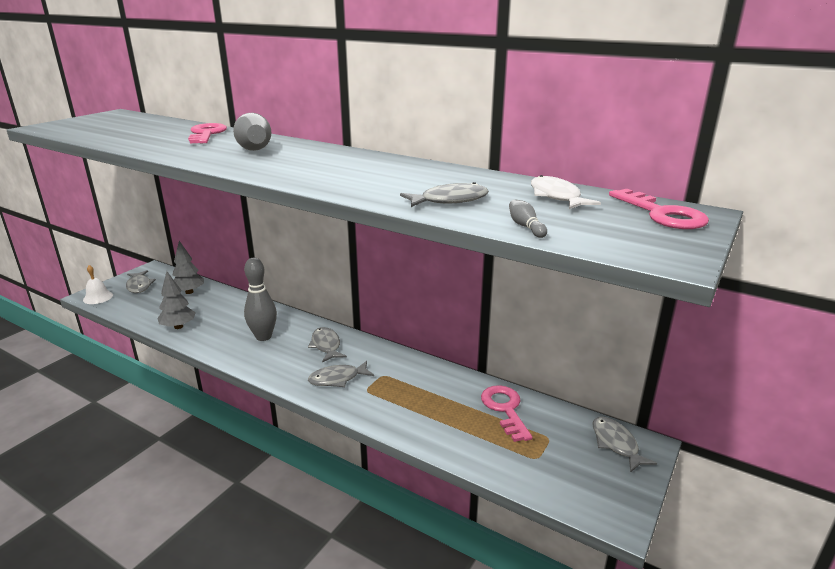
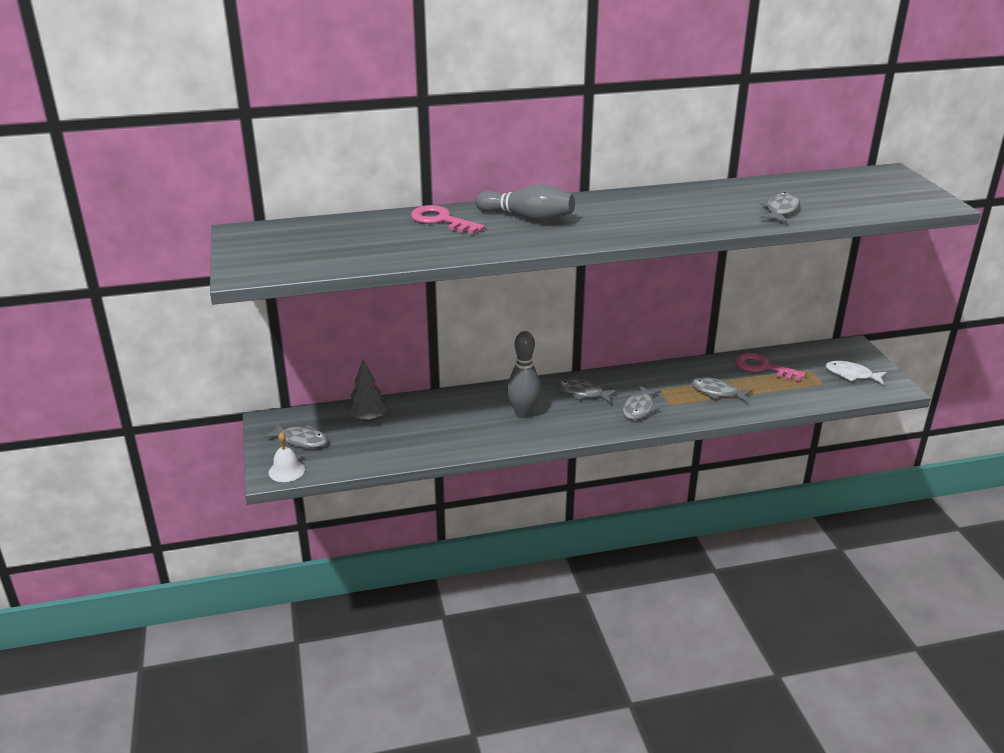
camera: 45 degrees left, 5 degrees up
grey tree [157,271,196,329] -> none
grey bowling pin [509,199,547,238] -> none
white fish [531,175,601,209] -> white fish moved to [825,361,887,385]
grey fish [592,417,657,473] -> grey fish moved to [691,377,753,403]
pink key [609,189,709,229] -> none

